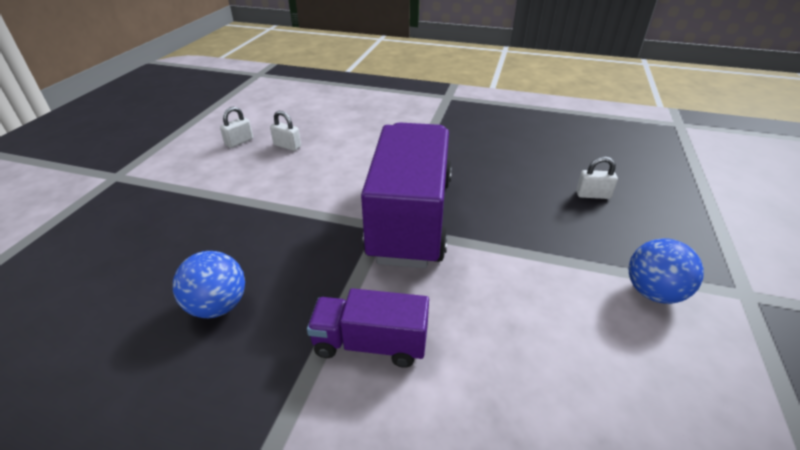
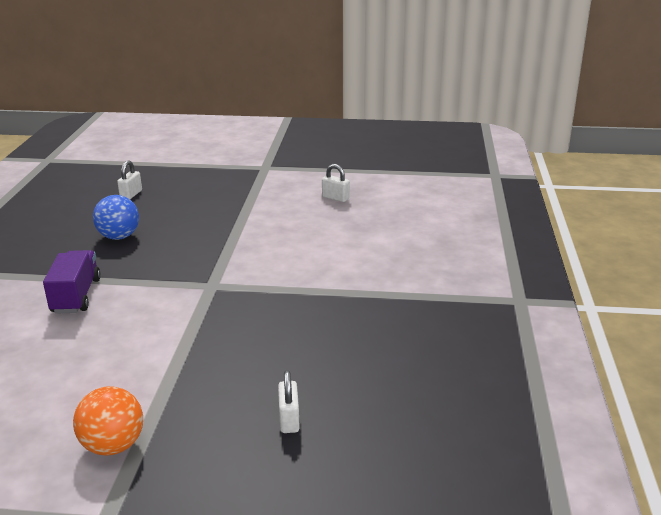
camera: 80 degrees right, 10 degrees down
white padlock [270,111,301,151] -> white padlock moved to [117,160,142,199]
purple truck [361,122,452,268] -> none
blue ball [629,238,704,304] -> orange ball [73,386,143,455]

